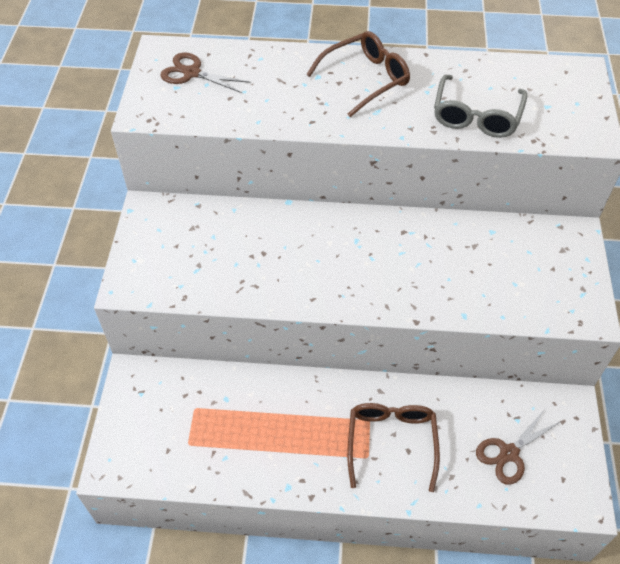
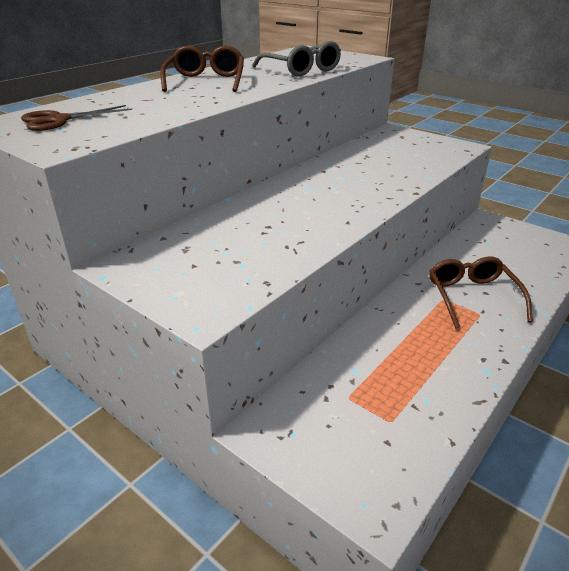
camera: 55 degrees left, 20 degrees down
brown glasses [347,403,440,492] -> brown glasses turned 45 degrees clockwise [430,256,533,329]
brown scissors [476,409,560,485] -> none

